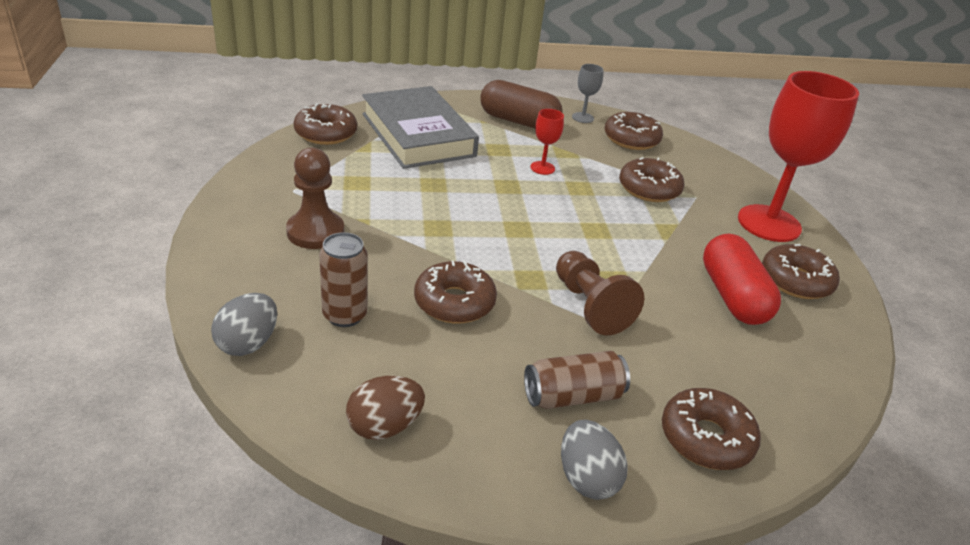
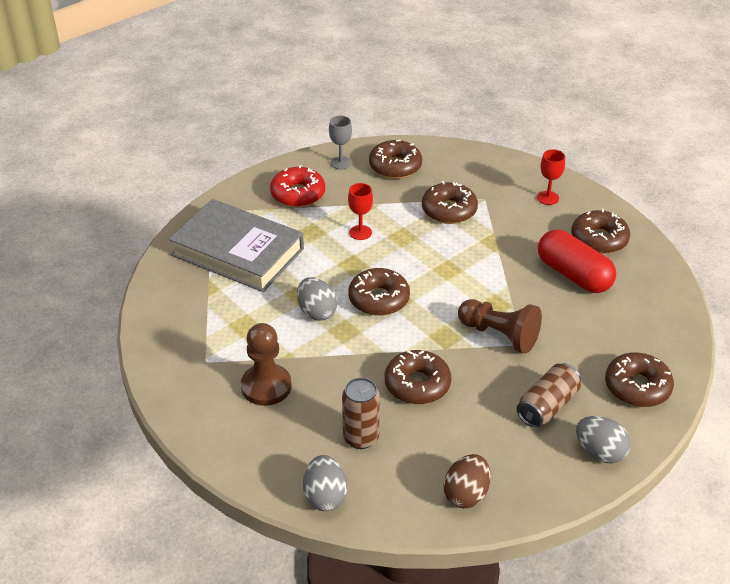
camera: 30 degrees left, 5 degrees up
brown donut [294,103,357,145] -> brown donut moved to [348,268,410,316]
brown capsule [480,80,563,128] -> red donut [270,165,325,207]
red goblet [738,71,859,242] -> red goblet [537,149,565,205], size x0.42
none -> grey egg [297,277,337,321]

